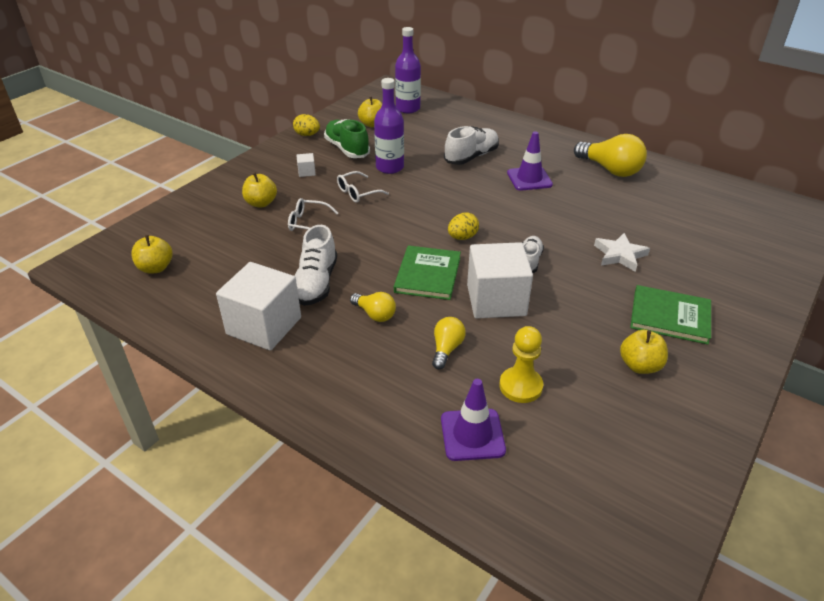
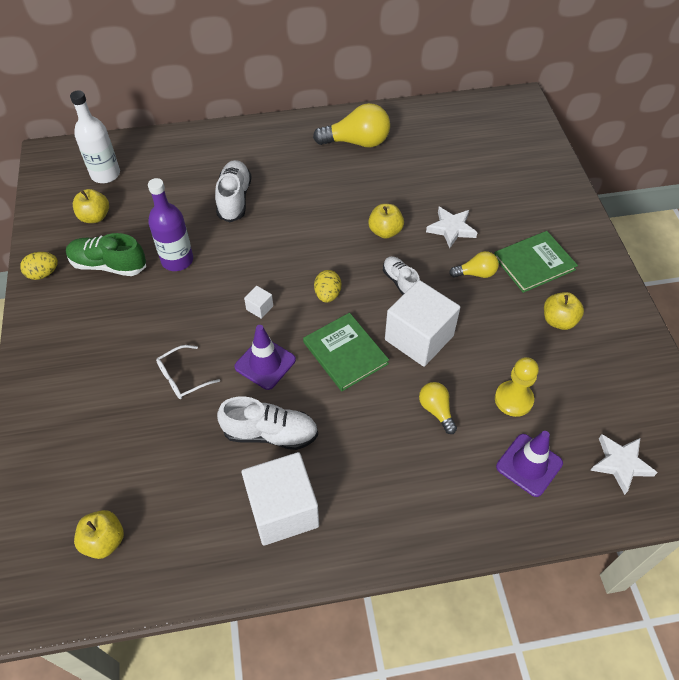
camera: 45 degrees left, 15 degrees up
yellow apple [242,173,277,208] -> yellow apple moved to [368,204,404,239]
white shoe [294,225,337,306] -> white shoe turned 45 degrees counterclockwise [217,396,318,450]
white cube [296,153,316,177] -> white cube moved to [244,286,273,319]
white glasses [337,171,389,203] -> none
yellow light bulb [350,292,396,322] -> yellow light bulb moved to [449,251,499,278]
purple bottle [395,27,421,113] -> white bottle [70,90,120,183]
purple traffic cone [507,131,553,191] -> purple traffic cone moved to [234,325,296,390]
none -> white star [590,434,658,495]

